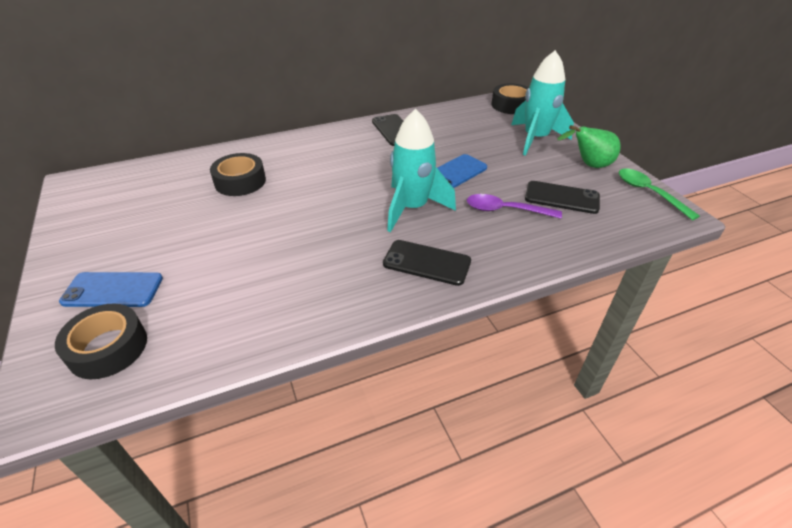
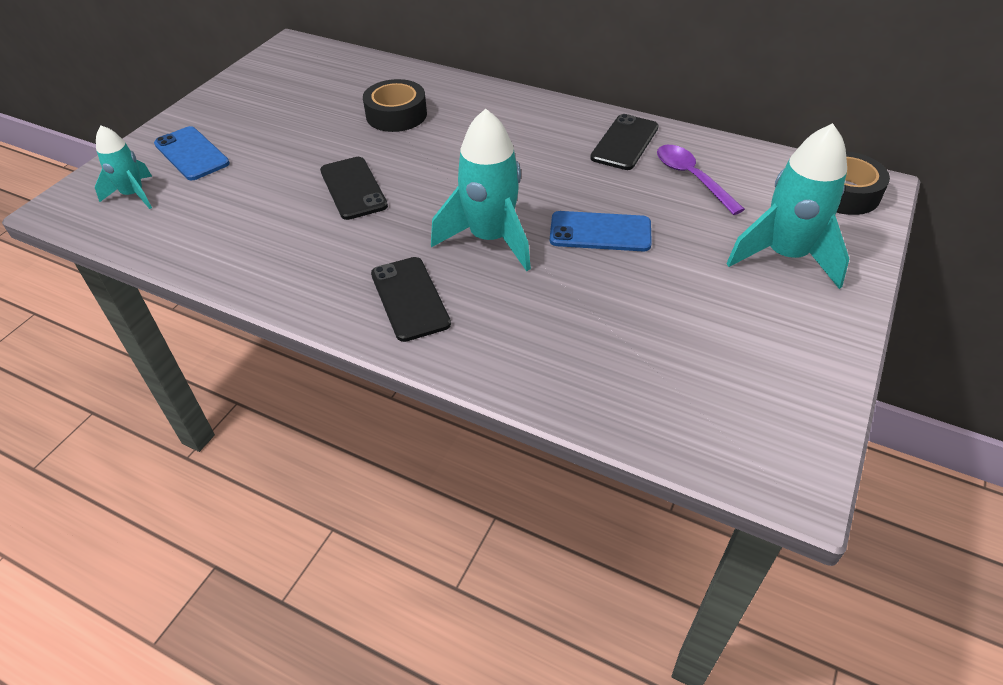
camera: 50 degrees right, 5 degrees up
black tape [55,304,147,379] -> turquoise rocket [95,125,152,209]
purple spoon [467,194,562,219] -> purple spoon moved to [657,145,745,215]
black phone [525,181,600,214] -> black phone moved to [320,157,388,220]
green pear [557,125,621,168] -> none
green spoon [619,169,700,221] -> none

